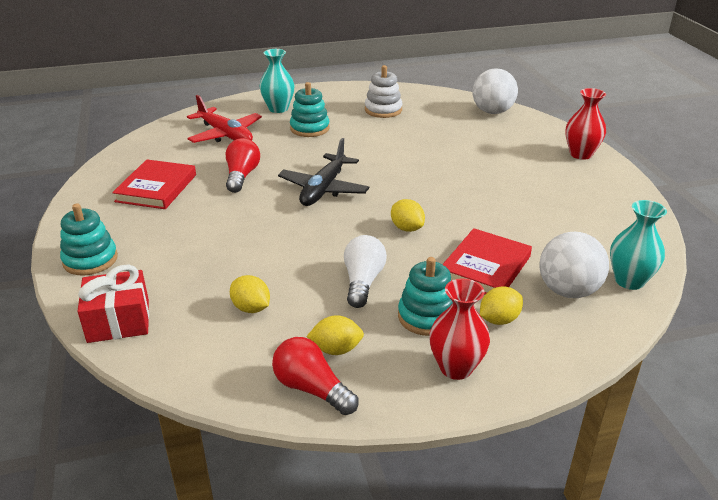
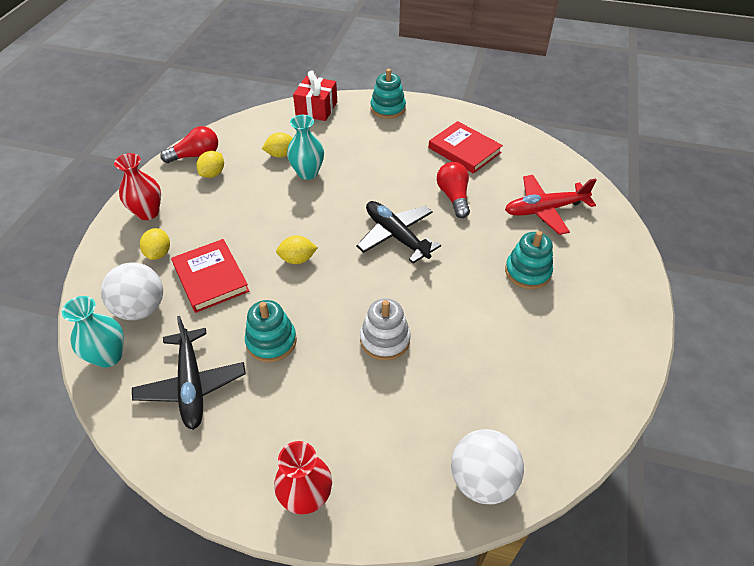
camera: 120 degrees right, 15 degrees up
red light bulb [226,138,260,193] -> red light bulb turned 135 degrees counterclockwise [437,162,470,218]
turquoise vase [259,49,295,113] -> turquoise vase moved to [287,115,324,180]
white light bulb [344,235,387,308] -> none
white stacking toy [365,65,402,118] -> white stacking toy moved to [360,298,411,361]
turquoise stacking toy [398,257,453,336] -> turquoise stacking toy moved to [245,300,297,362]
none -> black plane [132,316,246,430]

